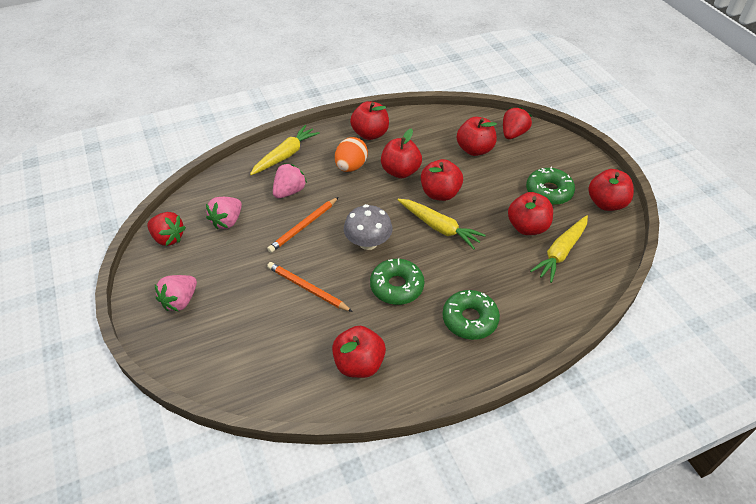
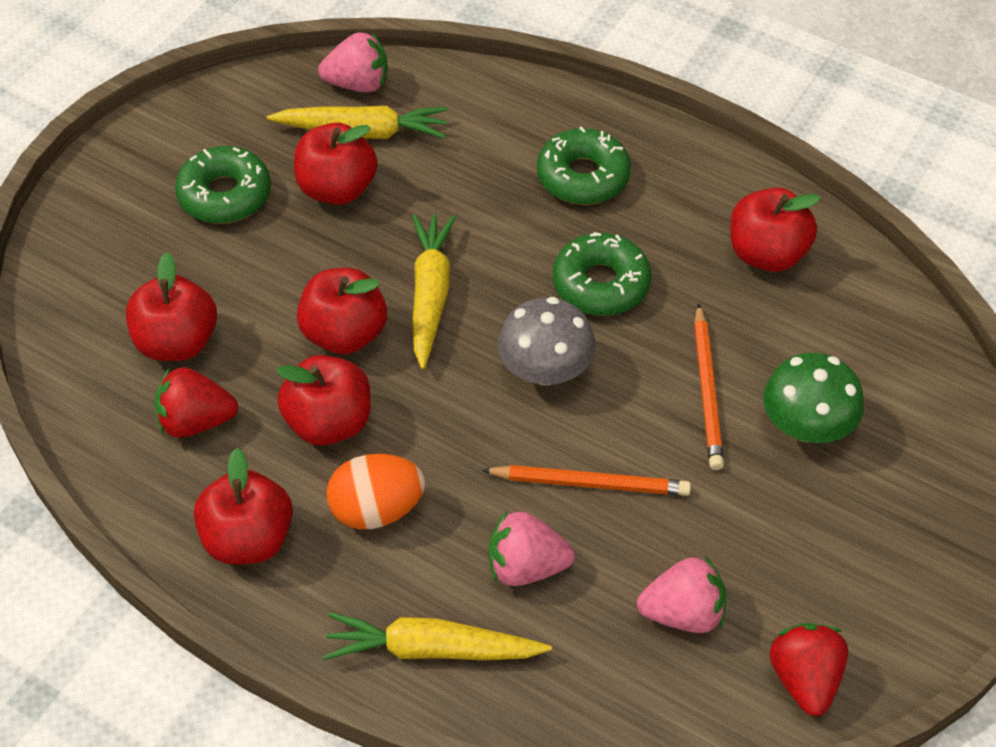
camera: 125 degrees left, 5 degrees up
pink strawberry [155,275,197,311] -> pink strawberry moved to [318,32,388,92]
red strawberry [503,107,532,139] -> red strawberry moved to [154,367,238,438]
red apple [588,169,634,211] -> none
none -> green mushroom [763,353,864,443]

